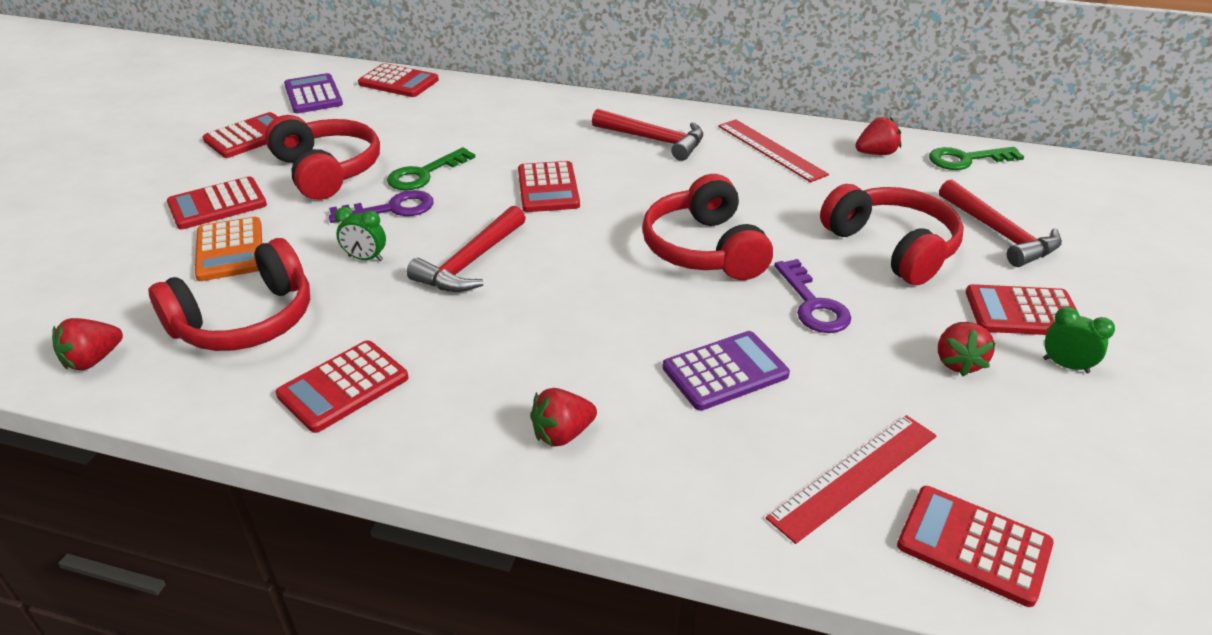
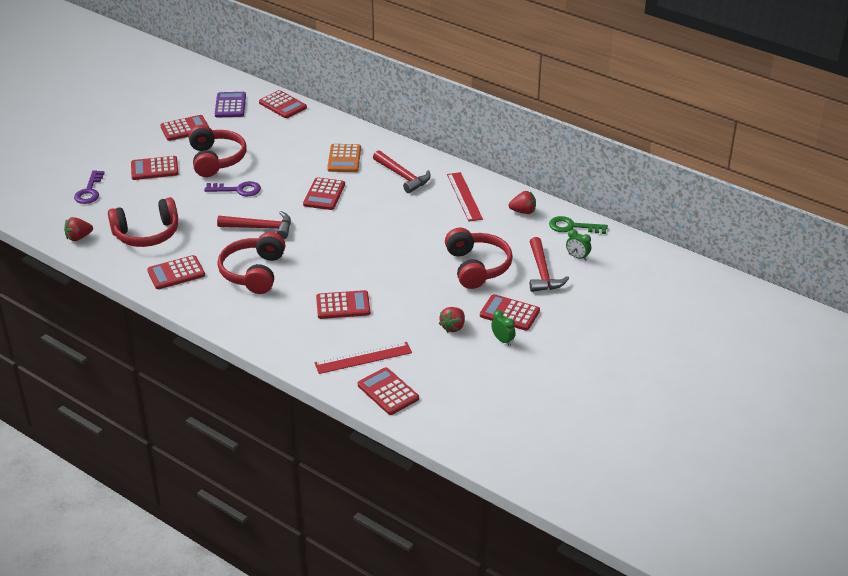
camera: 20 degrees right, 0 degrees up
orange calculator [195,217,262,281] -> orange calculator moved to [327,144,361,172]
green clock [335,207,386,261] -> green clock moved to [566,229,591,261]
green key [387,147,475,190] -> none
red hammer [407,205,526,292] -> red hammer turned 135 degrees counterclockwise [217,211,291,239]
red strawberry [530,388,597,447] -> none
red headphones [642,174,773,280] -> red headphones moved to [218,232,285,294]
purple calculator [663,331,790,411] -> red calculator [316,290,370,319]
purple key [774,259,851,333] -> purple key moved to [74,170,105,204]

